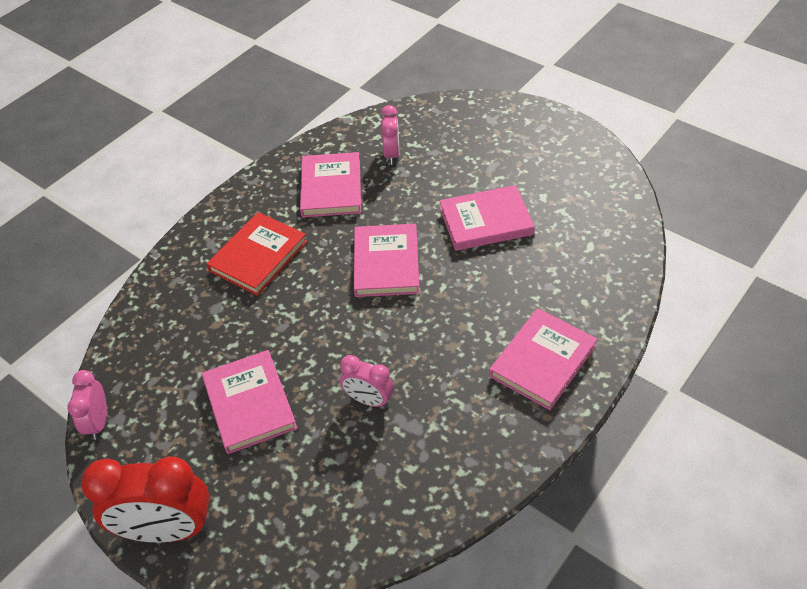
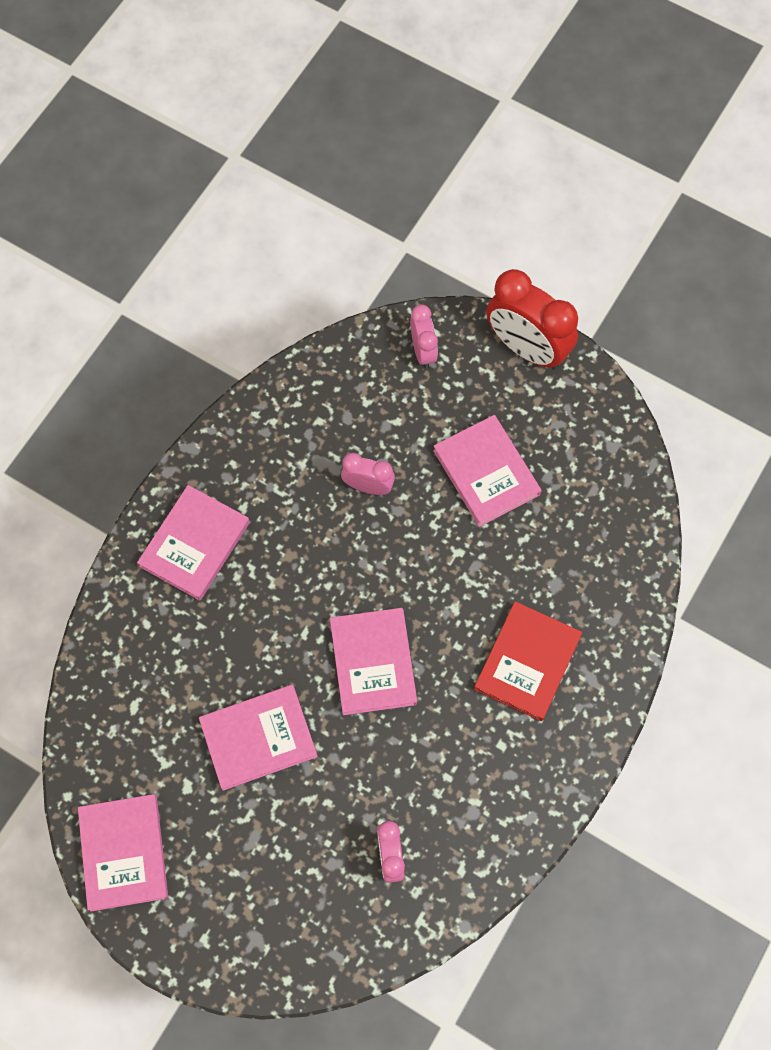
camera: 170 degrees right, 20 degrees up
pink clock [67,370,107,440] -> pink clock moved to [410,305,438,368]
red clock [81,456,209,542] -> red clock turned 135 degrees counterclockwise [486,269,578,369]
pink book [300,152,361,217] -> pink book moved to [78,794,168,912]

